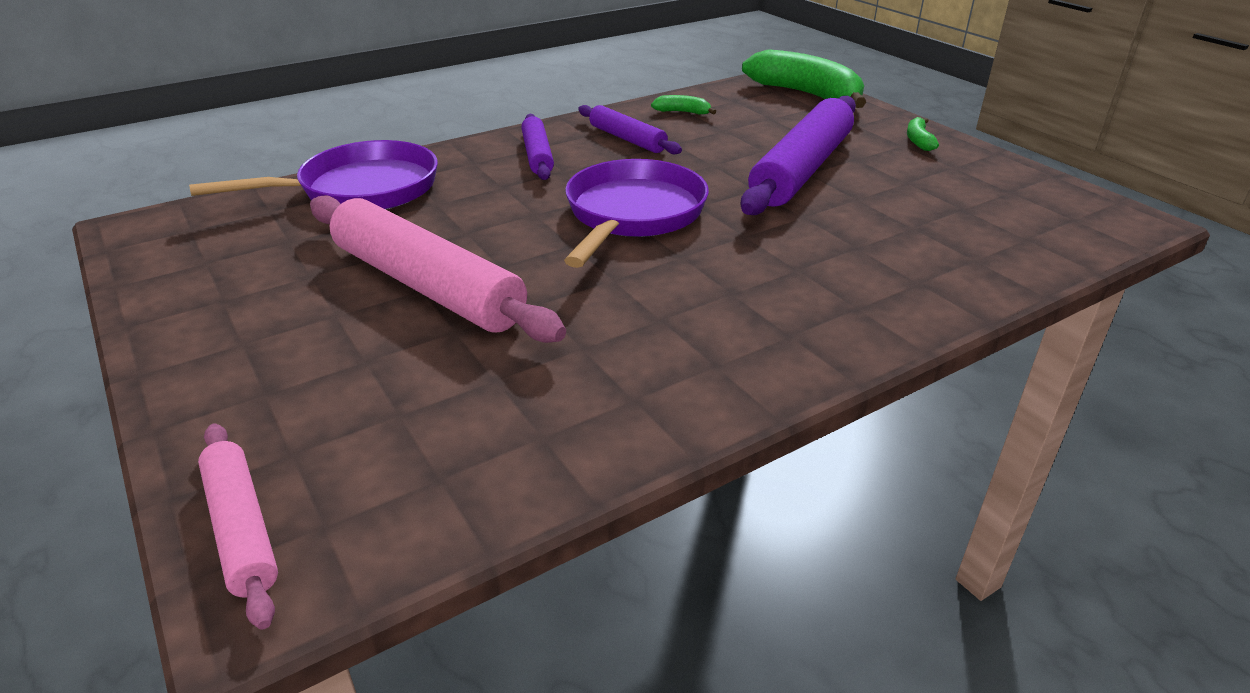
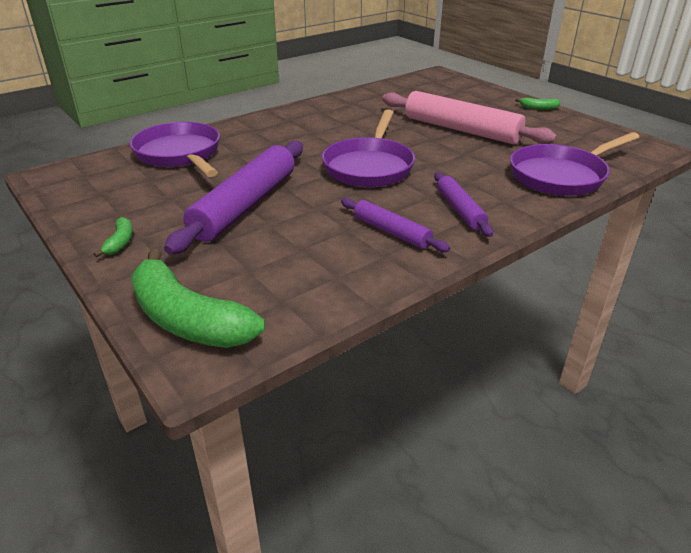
camera: 175 degrees right, 0 degrees up
pink rolling pin [198,423,278,630] -> none
green banana [651,95,717,115] -> green banana moved to [515,98,560,110]
none -> purple pan [130,122,220,177]

